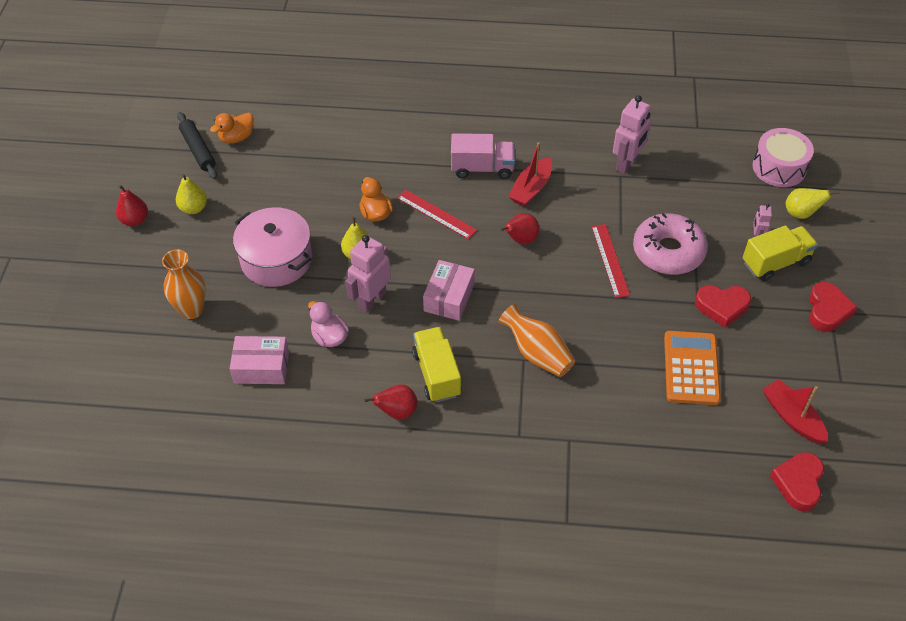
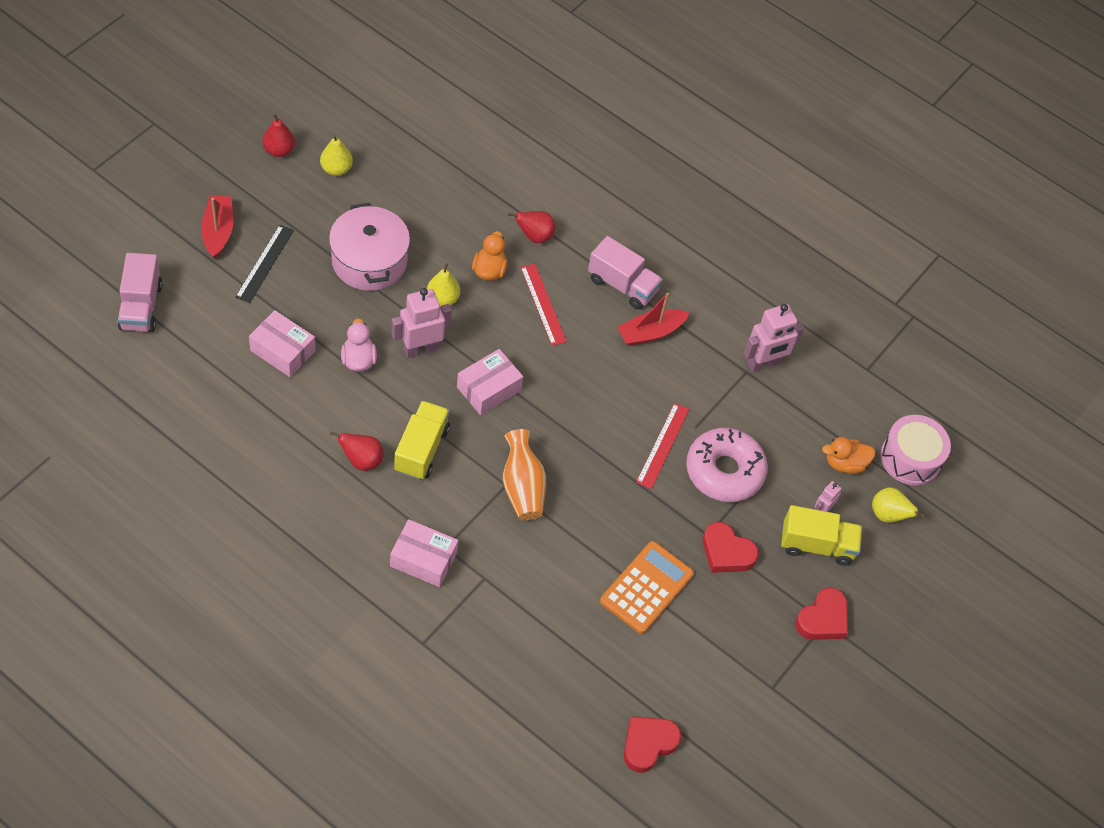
camera: 25 degrees right, 5 degrees up
orange vase [162,250,206,319] -> black ruler [235,225,294,303]
black rolling pin [177,112,217,179] -> none
orange duck [210,113,254,144] -> orange duck moved to [822,437,875,474]
red pear [500,213,539,244] -> red pear moved to [508,211,555,243]
red boat [762,379,828,444] -> red boat moved to [201,195,233,259]
none -> pink truck [118,253,162,332]
none -> pink box [390,519,458,587]

